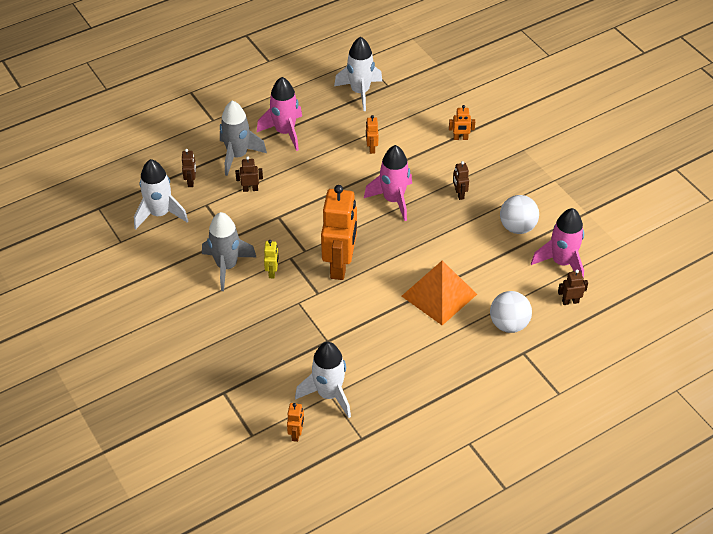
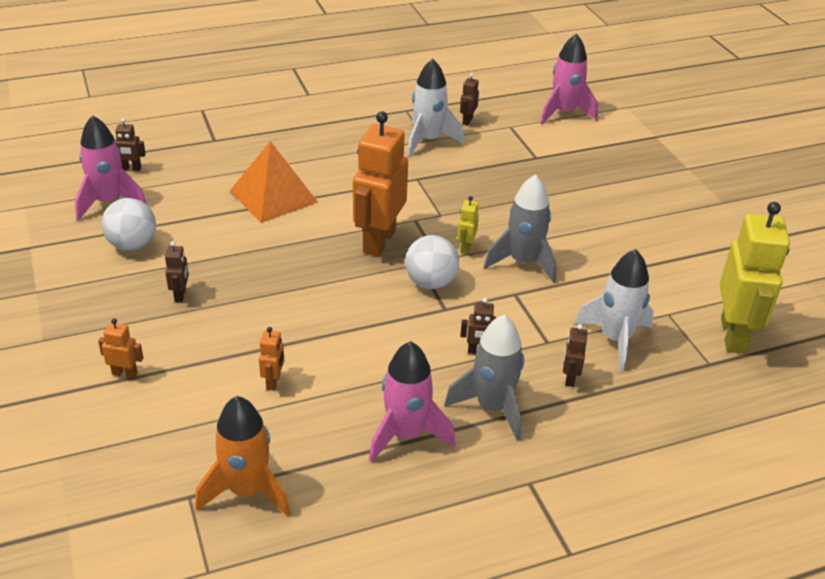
camera: 170 degrees left, 10 degrees down
orange robot [287,403,304,442] -> brown robot [460,73,479,126]
white rocket [334,37,382,111] -> orange rocket [195,396,291,517]
pink rocket [364,145,412,221] -> pink rocket moved to [540,33,598,124]
white ball [490,291,532,333] -> white ball moved to [405,235,459,289]
none -> yellow robot [720,202,790,354]

